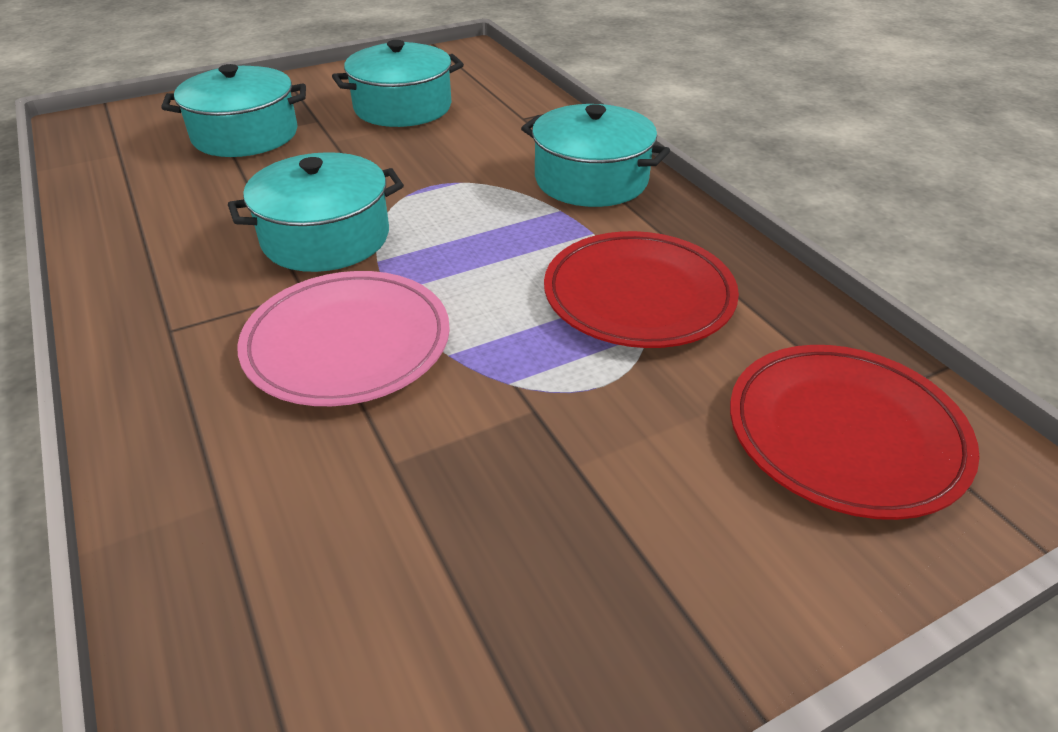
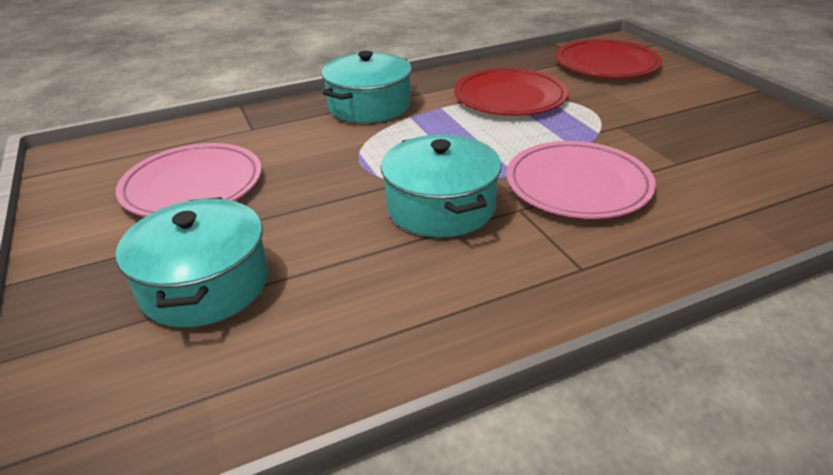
camera: 85 degrees left, 5 degrees down
turquoise pot [332,40,464,127] -> pink plate [116,143,262,217]

